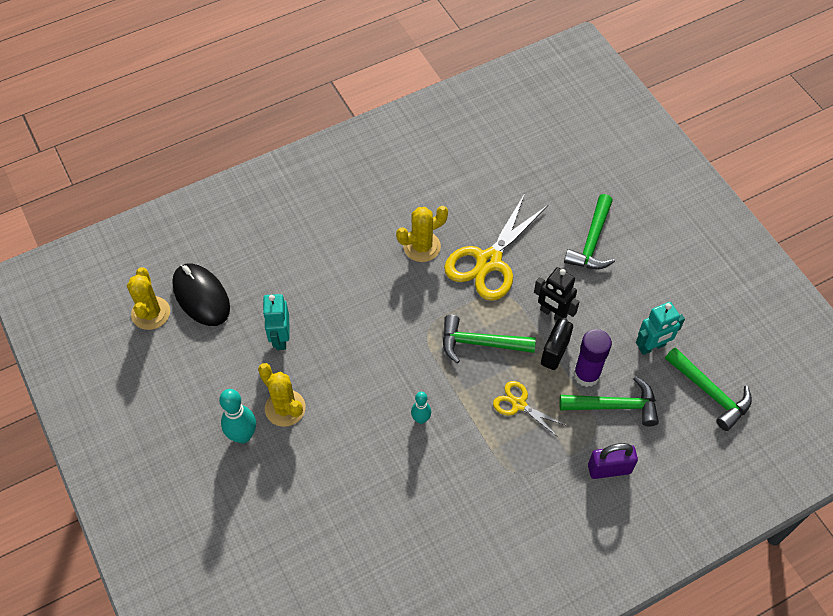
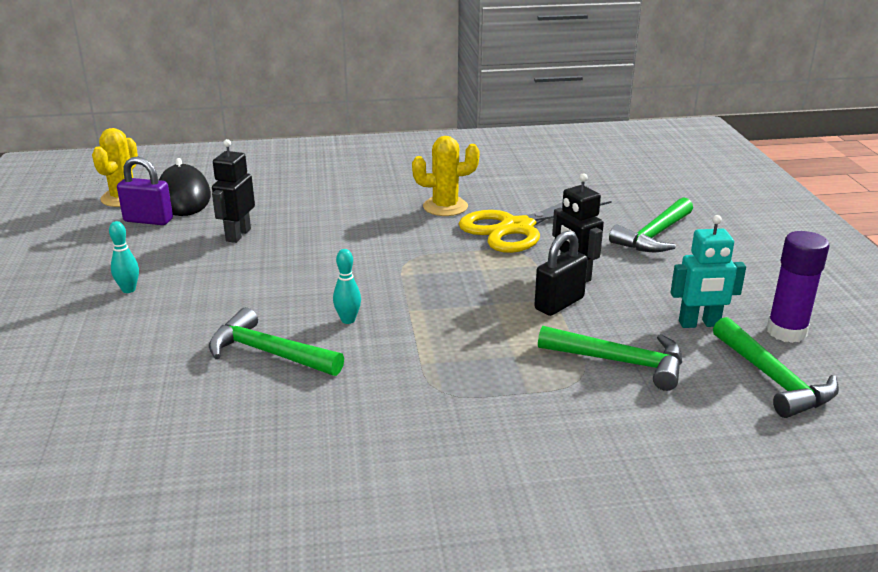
camera: 20 degrees right, 30 degrees down
turquoise bowling pin [219,389,256,443] -> turquoise bowling pin [109,221,139,293], size x0.60
yellow cactus [258,363,306,427] -> none
turquoise robot [262,294,289,350] -> black robot [212,139,255,243]
green hammer [443,315,536,363] -> green hammer moved to [209,307,344,376]
yellow scissors [493,381,567,437] -> none
purple glue stick [573,329,612,387] -> purple glue stick moved to [767,231,830,343]
purple padlock [588,443,638,479] -> purple padlock moved to [117,157,173,225]

